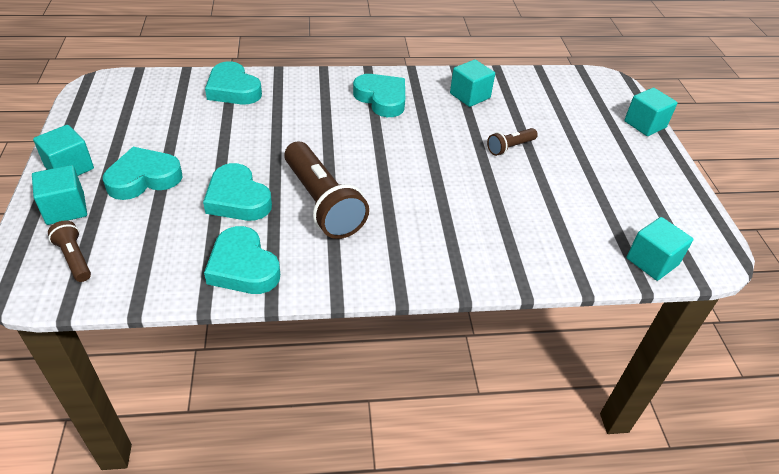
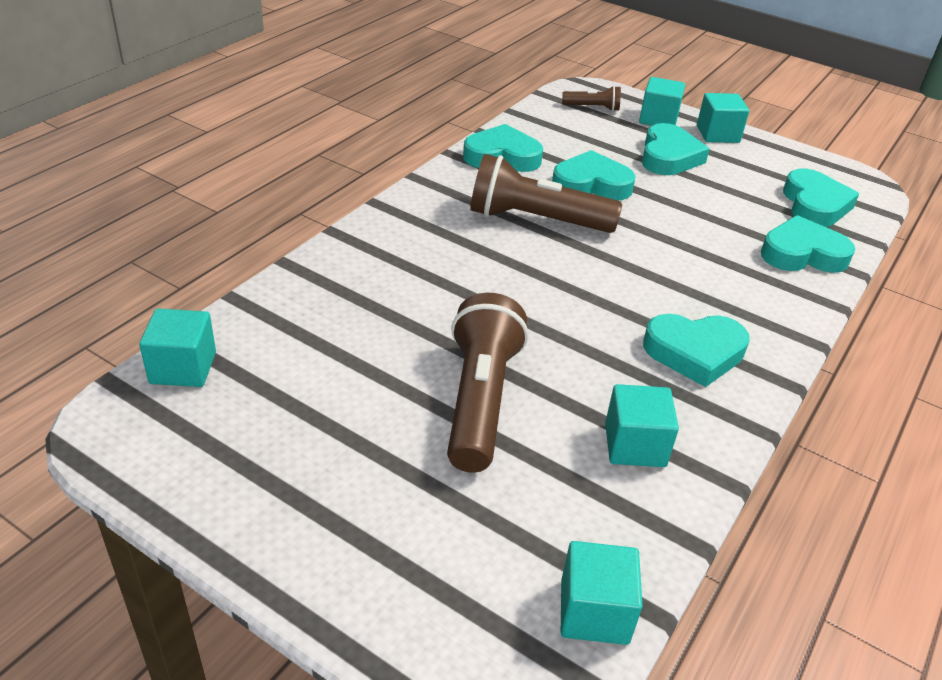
camera: 130 degrees right, 5 degrees down
brown flashlight [487,128,538,156] -> brown flashlight [447,293,528,473], size x2.06
turquoise cube [624,88,678,136] -> turquoise cube moved to [561,541,643,645]
none -> turquoise heart [783,169,859,227]

